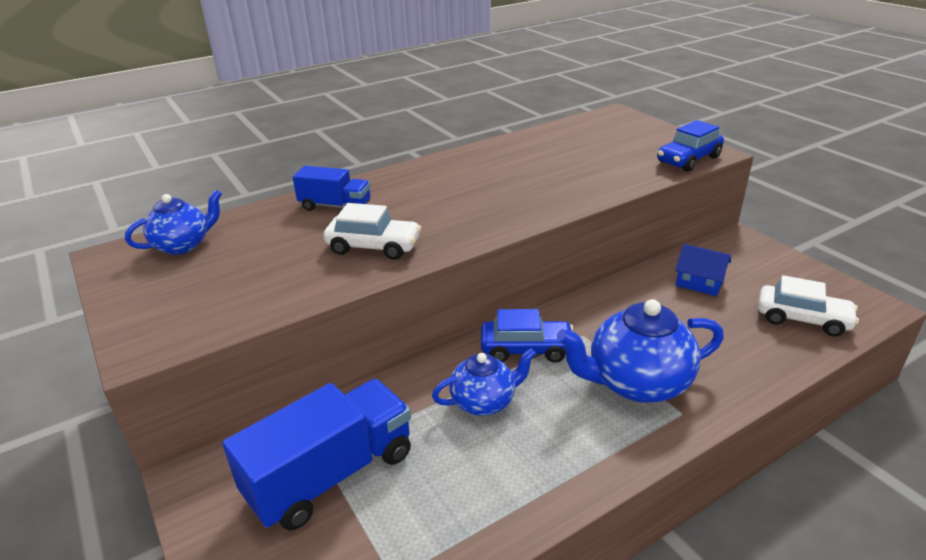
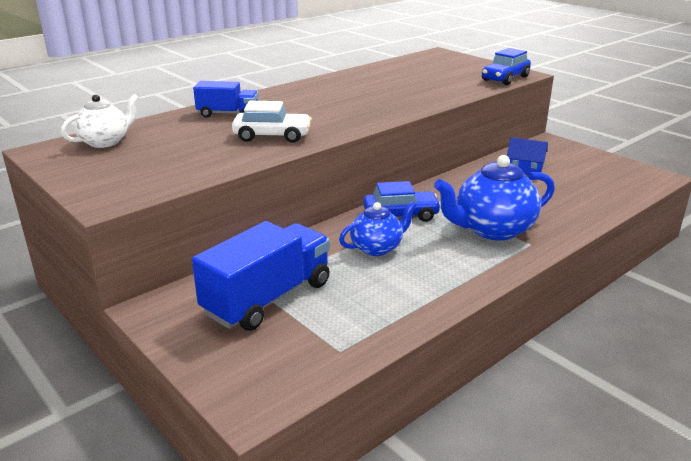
camera: 10 degrees left, 5 degrees down
blue teapot [125,189,222,255] -> white teapot [61,94,139,148]
white car [758,275,859,336] -> none

